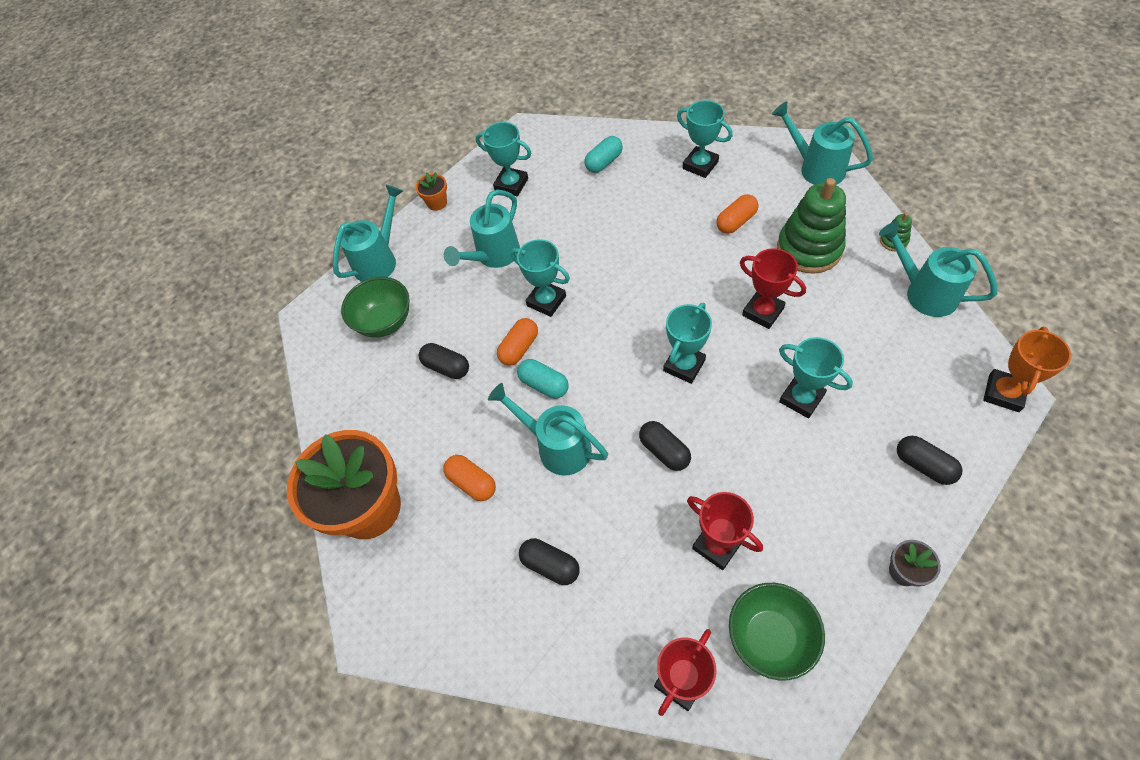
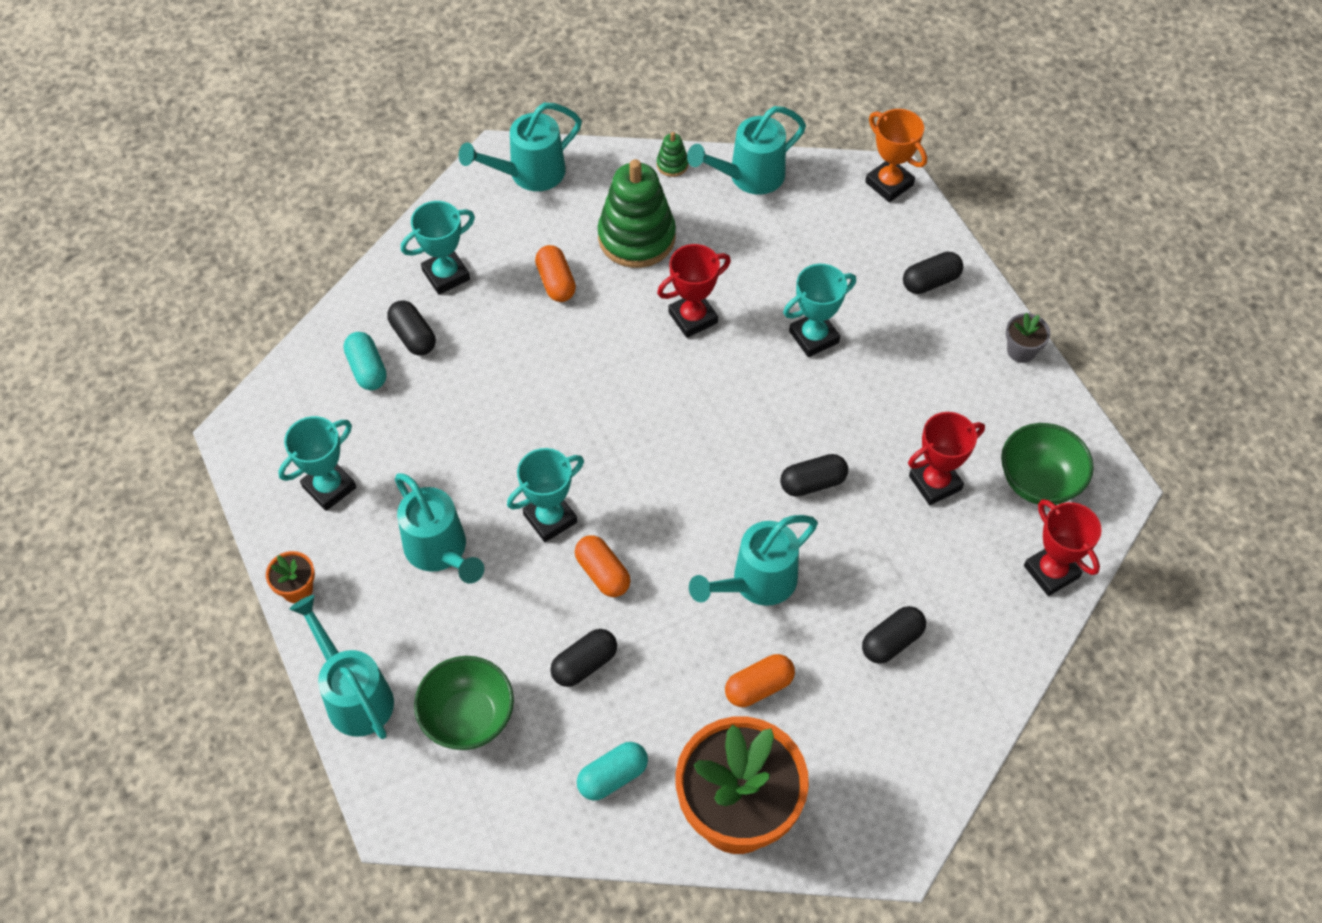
camera: 75 degrees left, 0 degrees up
turquoise capsule [517,359,569,398] -> turquoise capsule moved to [577,742,648,801]
turquoise trophy [663,303,712,384] -> none
none -> black capsule [387,300,436,356]

